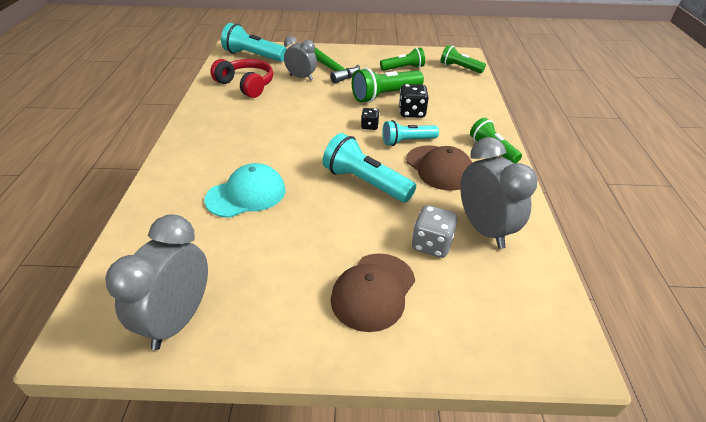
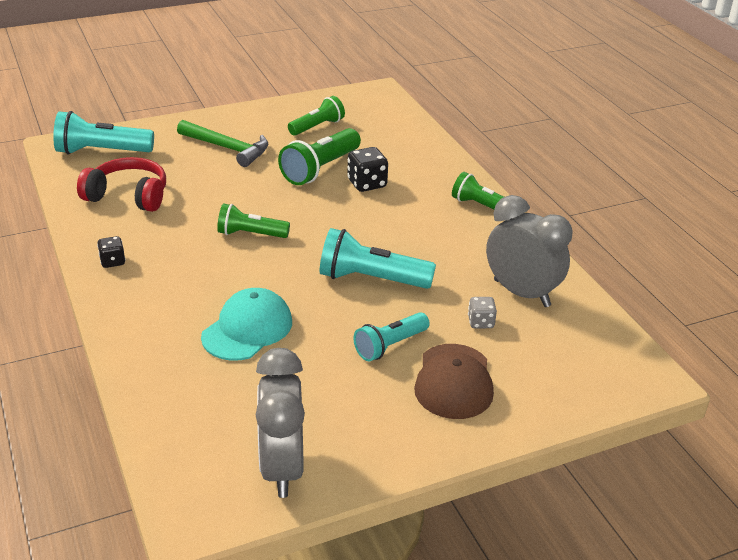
camera: 25 degrees left, 5 degrees down
grey clock [284,36,317,80] -> none
black dice [361,108,380,130] -> black dice moved to [97,236,126,268]
turquoise flashlight [382,120,439,146] -> turquoise flashlight moved to [354,312,430,361]
brown cap [406,145,472,191] -> none
grey dice [412,205,458,258] -> grey dice [468,297,497,328], size x0.62
green flashlight [441,45,486,73] -> green flashlight moved to [217,204,290,238]

